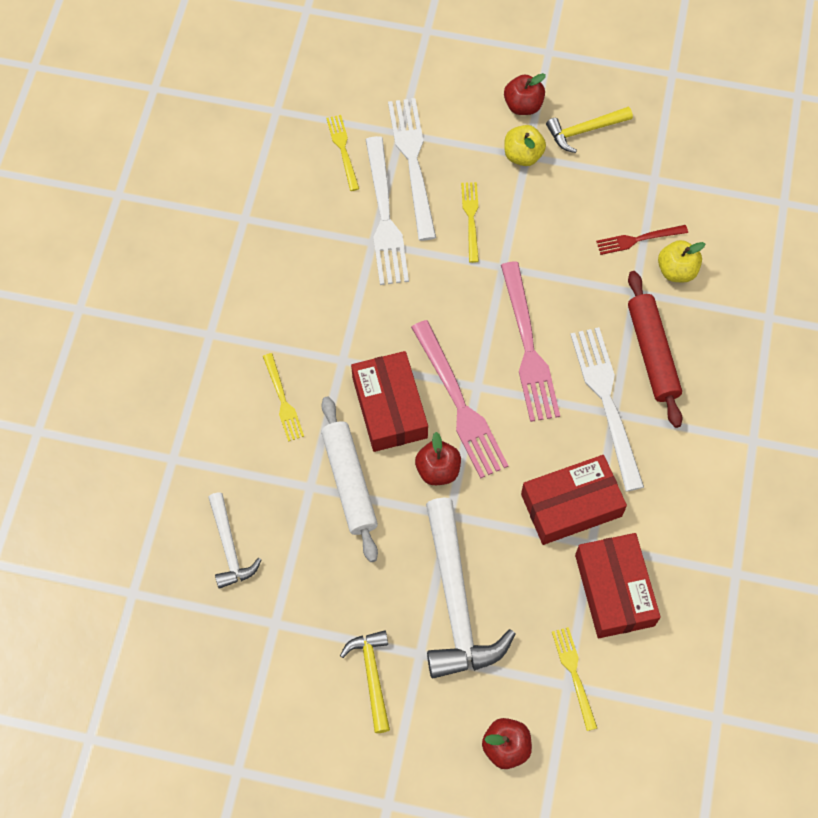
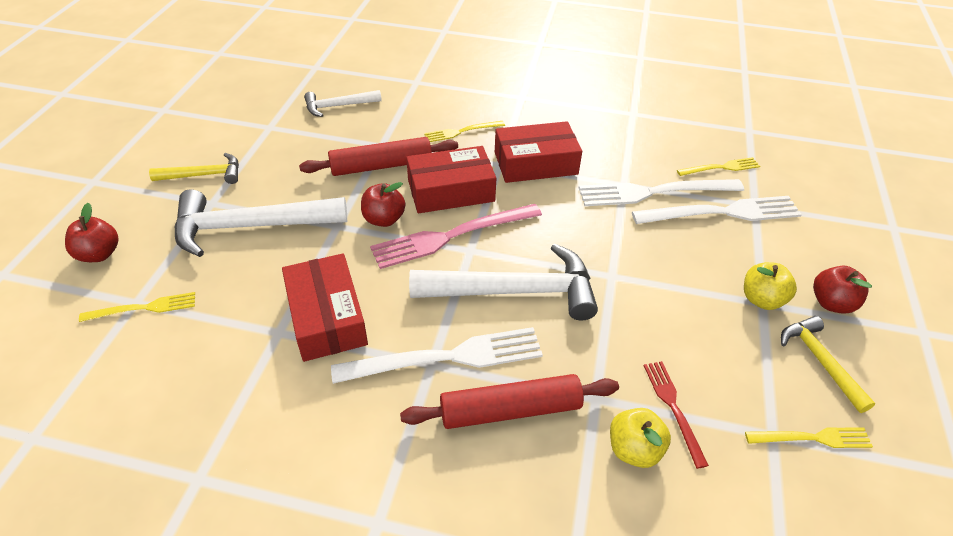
camera: 90 degrees right, 20 degrees down
white rolling pin [321,397,378,562] -> red rolling pin [299,137,458,176]
yellow fork [461,182,479,263] -> yellow fork moved to [745,428,873,448]
pink fork [501,261,560,422] -> white hammer [409,243,598,321]
red box [575,533,661,638] -> red box moved to [495,121,582,183]

